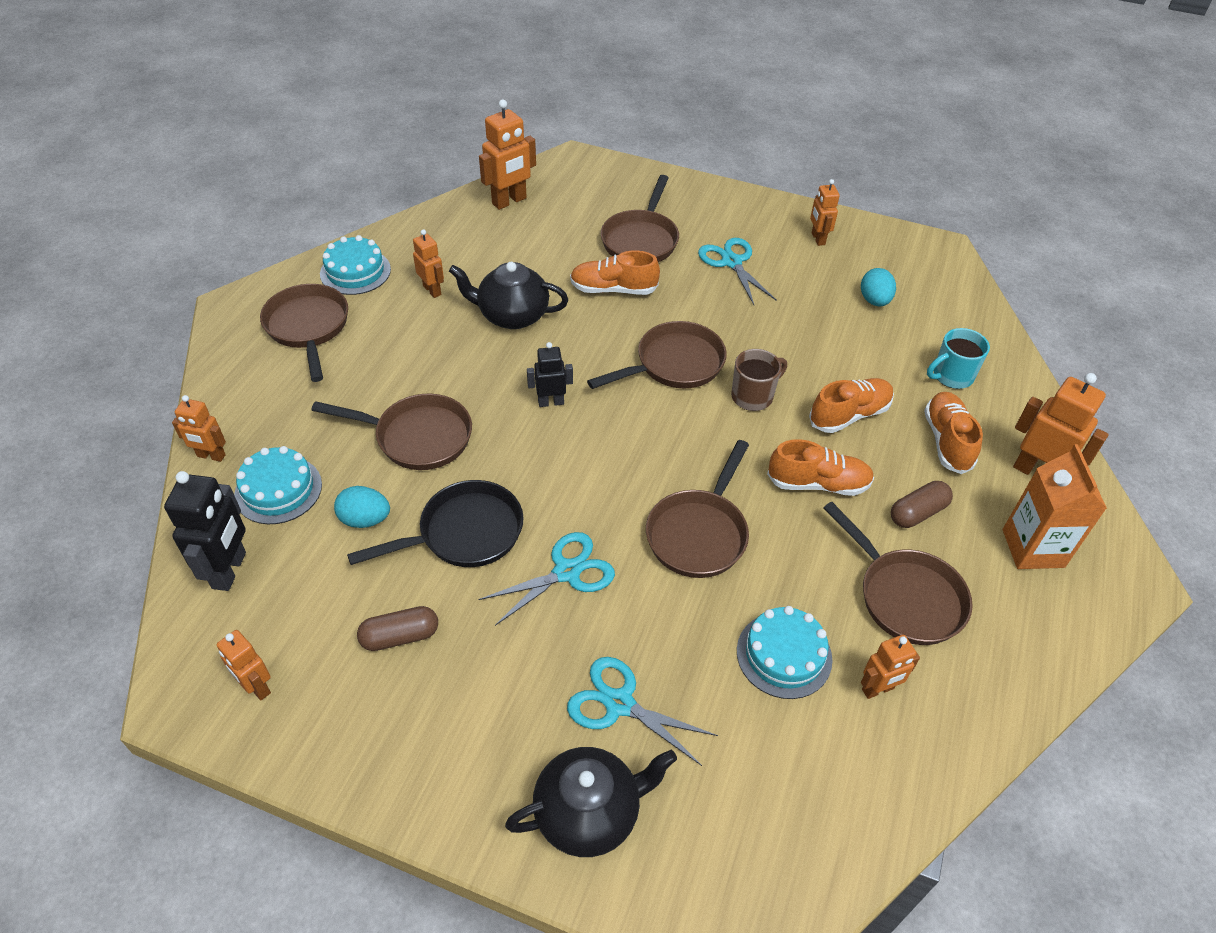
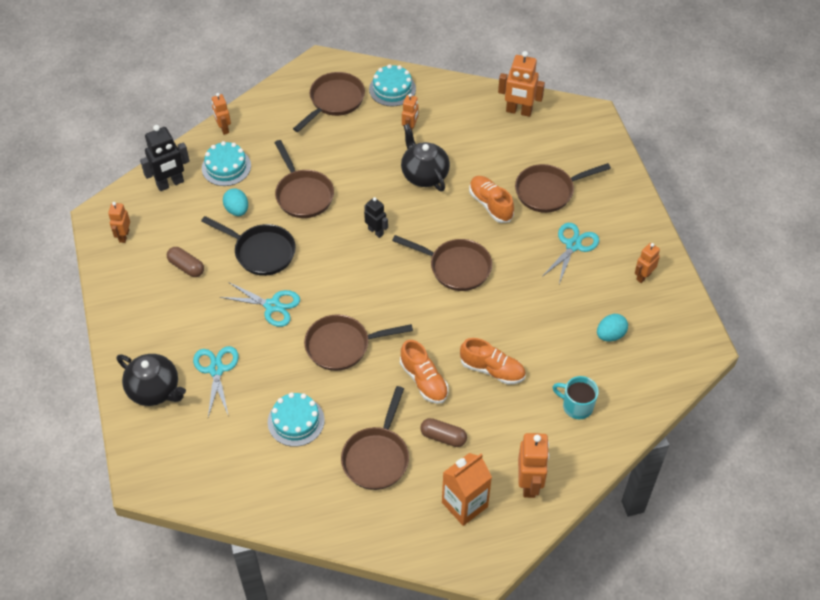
camera: 55 degrees right, 5 degrees up
brown mug [731,349,787,411] -> none
orange robot [861,635,920,699] -> none
orange shoe [924,392,983,474] -> none

